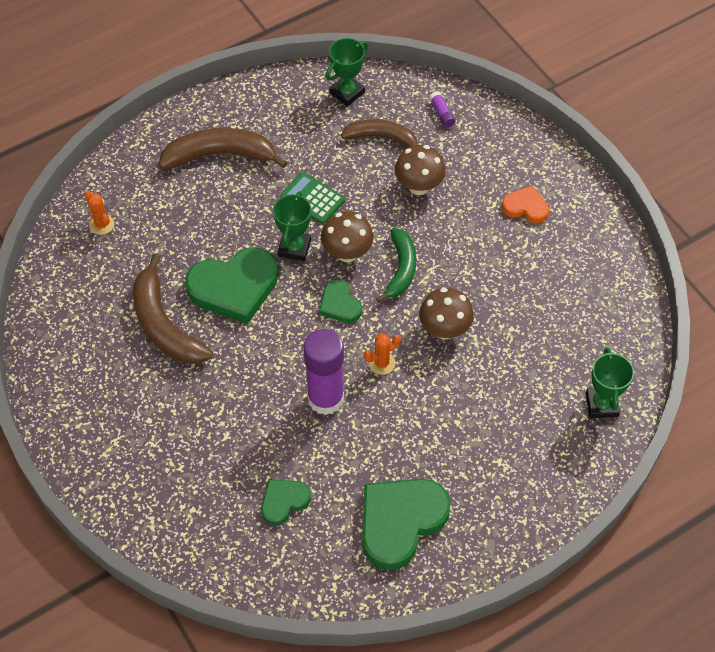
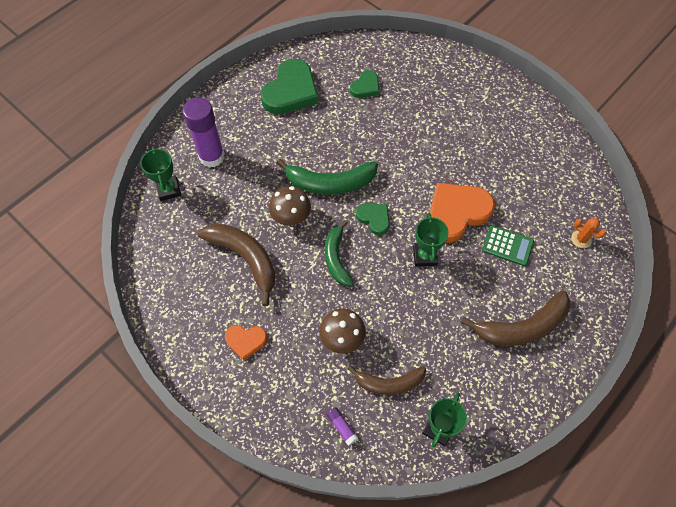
camera: 165 degrees right, 5 degrees up
brown banana [133,254,213,364] -> brown banana moved to [198,223,276,306]
green heart [185,247,278,324] -> orange heart [430,183,495,243]
green calculator [281,172,345,224] -> green calculator moved to [482,225,534,266]
purple glue stick [303,329,344,415] -> purple glue stick moved to [183,98,225,168]
brown mushroom [321,211,373,262] -> none
orange cactus [364,334,401,375] -> green banana [276,159,378,194]

